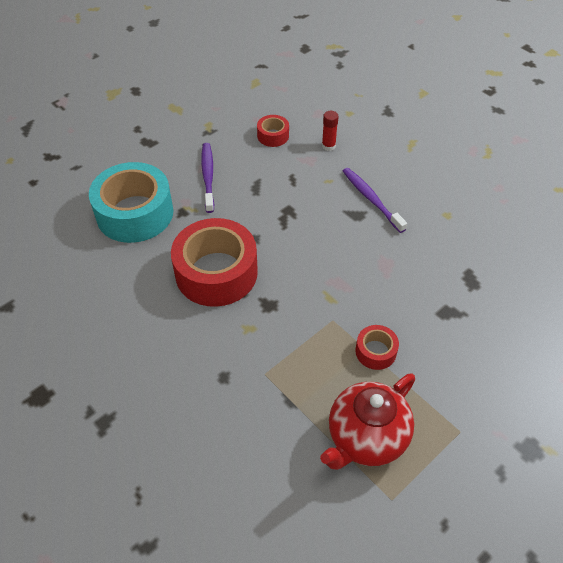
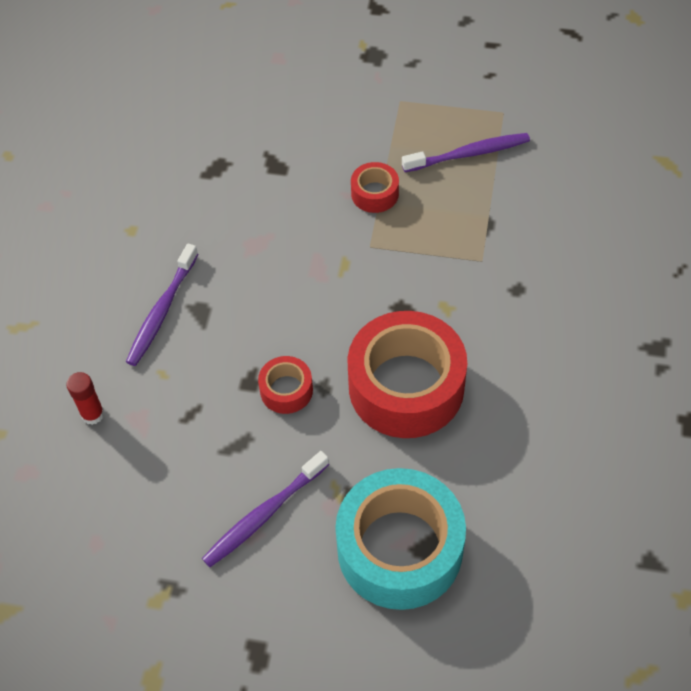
camera: 125 degrees left, 5 degrees up
red tape [257,115,289,147] -> red tape moved to [258,356,313,414]
red teapot [320,373,415,470] -> purple toothbrush [402,133,530,172]

